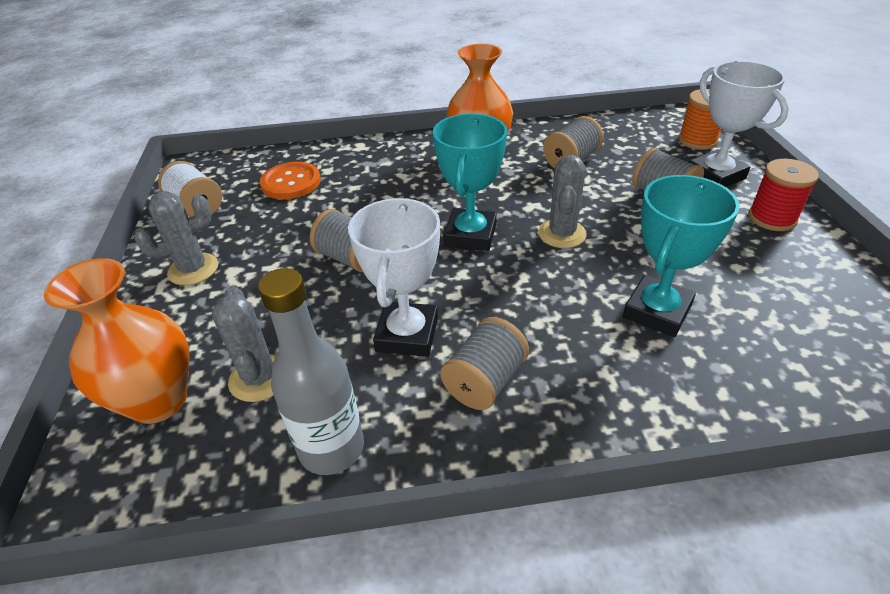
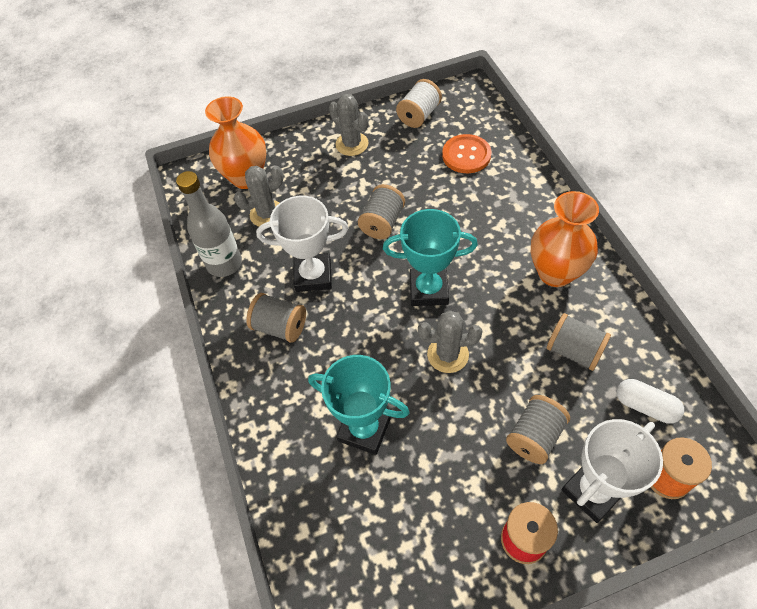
camera: 80 degrees right, 15 degrees up
none -> white capsule [617,379,684,424]

